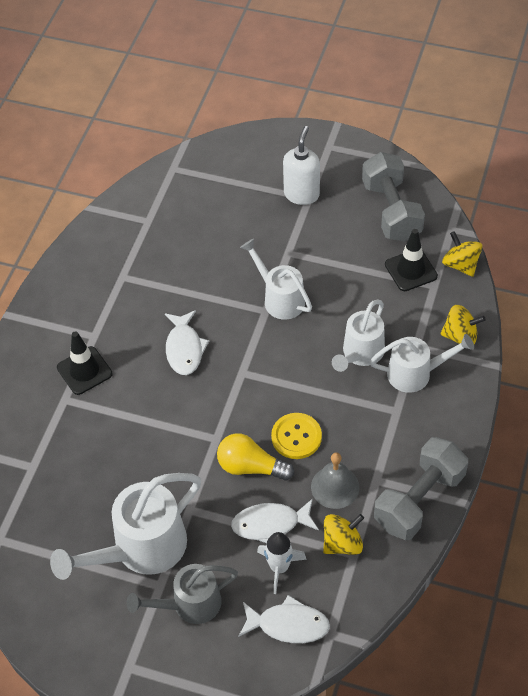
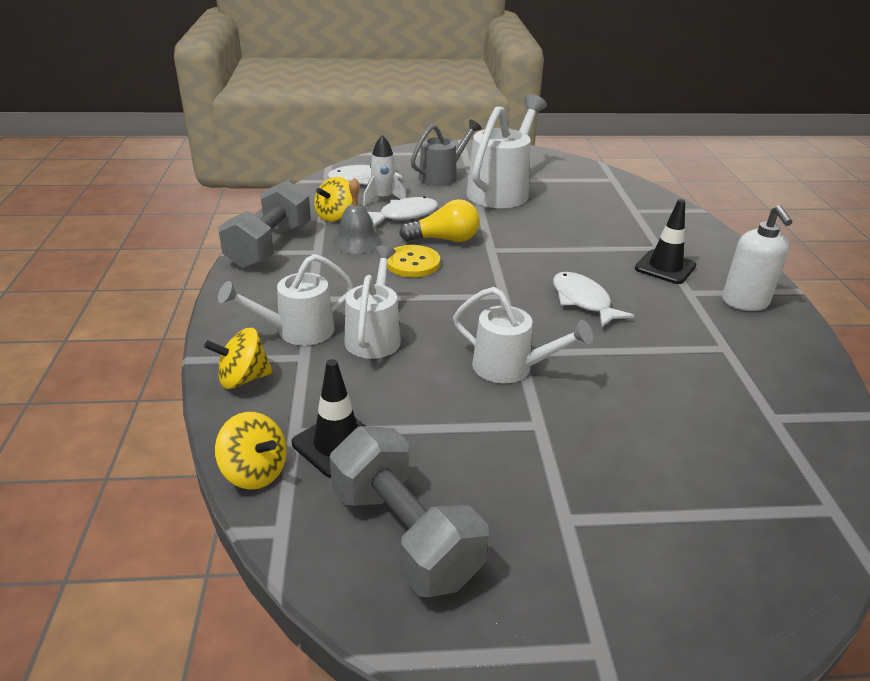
camera: 155 degrees right, 20 degrees down
white soap dispenser [283,126,320,205] -> white soap dispenser moved to [722,205,792,311]

